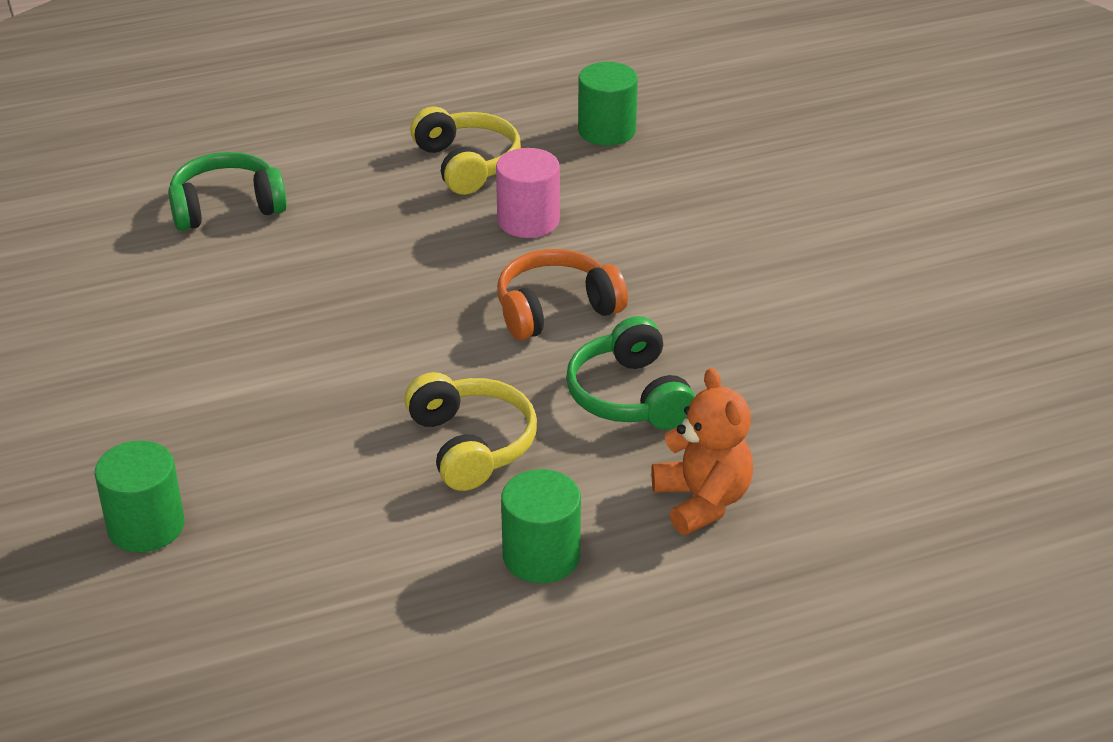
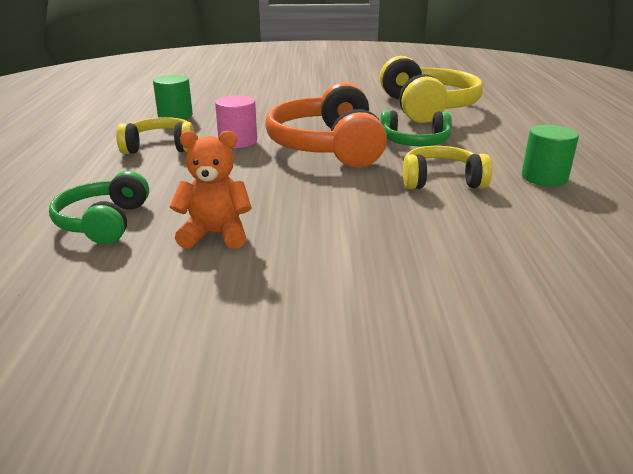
camera: 70 degrees left, 10 degrees down
green cylinder [95,440,184,553] -> none
orange headphones [497,249,628,340] -> orange headphones [265,82,387,167], size x1.73
orange teddy bear [651,368,753,535] -> orange teddy bear moved to [169,131,252,249]
none -> yellow headphones [380,56,483,123]

